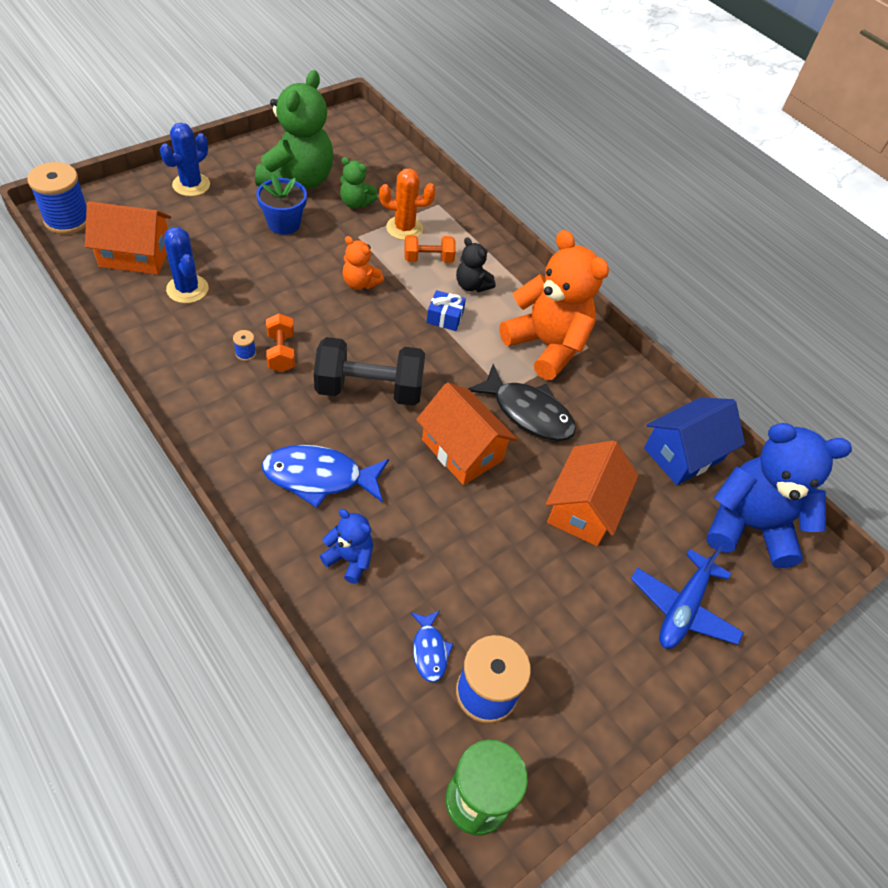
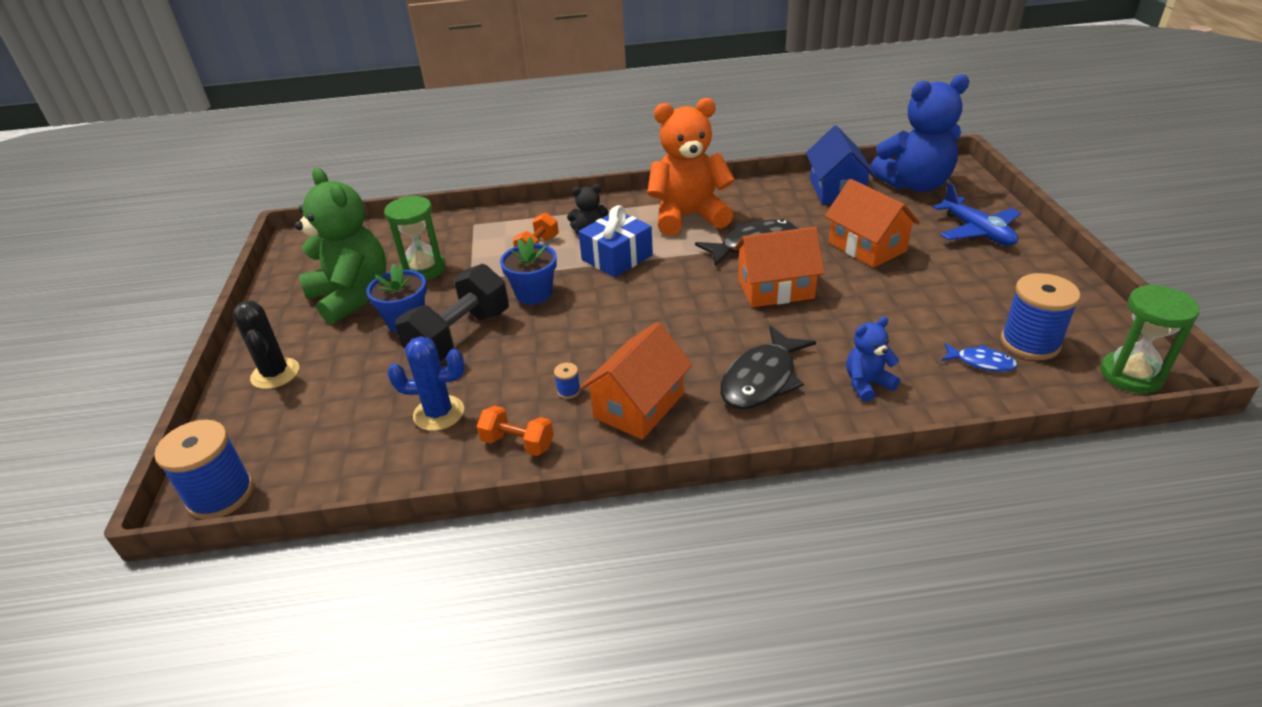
camera: 50 degrees left, 15 degrees down
orange house [85,201,171,275] -> orange house moved to [580,322,693,440]
blue cactus [160,123,210,196] -> black cactus [232,301,299,389]
blue fish [262,445,389,508] -> black fish [720,326,816,410]
orange dumbbell [266,313,295,372] -> orange dumbbell moved to [477,405,554,456]
black dumbbell [314,337,425,406] -> black dumbbell moved to [395,264,509,361]
green teddy bear [340,157,378,209] -> green hourglass [384,196,446,280]
orange teddy bear [342,236,384,290] -> blue flower pot [500,236,557,305]
orange cactus [379,168,436,240] -> none
blue gift [426,290,466,331] -> blue gift [578,205,653,277], size x1.71
blue teddy bear [706,423,852,568] -> blue teddy bear turned 150 degrees counterclockwise [870,74,969,192]

